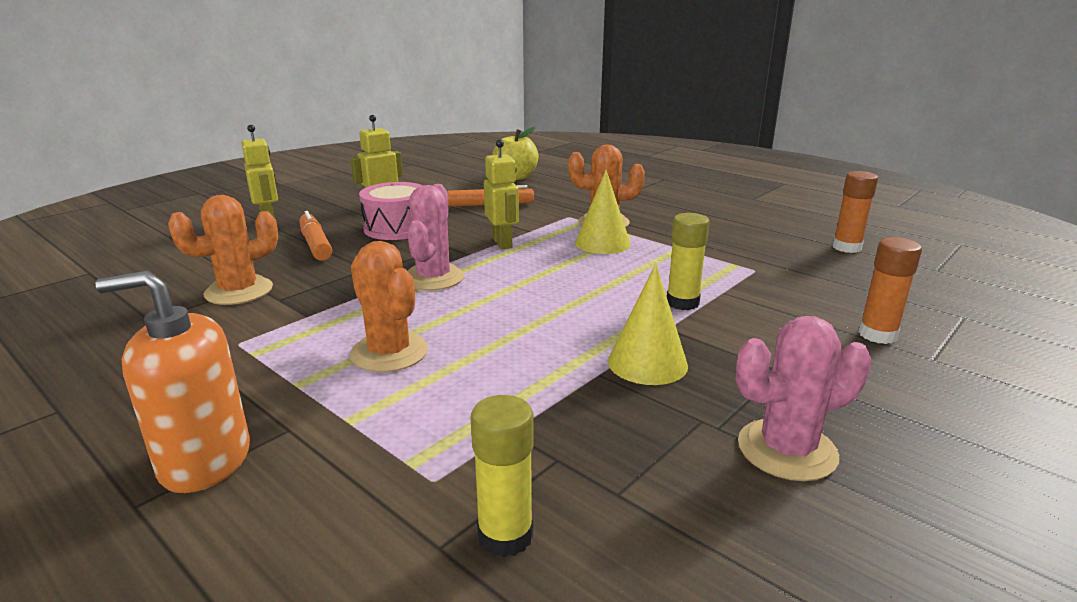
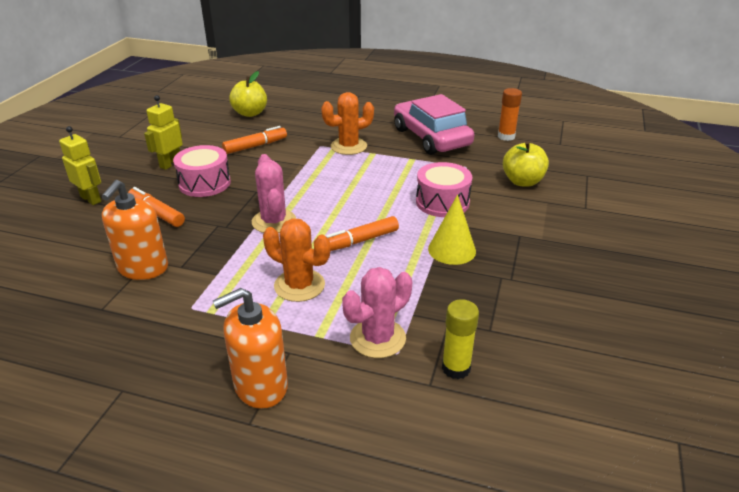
camera: 25 degrees left, 10 degrees up
orange cactus [168,195,278,305] -> orange soap dispenser [102,180,168,280]
yellow robot [484,140,519,249] -> none
yellow cone [575,170,631,254] -> none
yellow glue stick [667,213,710,310] -> pink drum [416,162,473,217]
pink cactus [736,316,871,481] -> pink cactus moved to [342,267,412,358]
orange glue stick [858,237,922,344] -> none
none -> orange marker [326,216,399,251]
none -> pink car [394,94,474,155]
none -> yellow apple [503,141,549,187]

